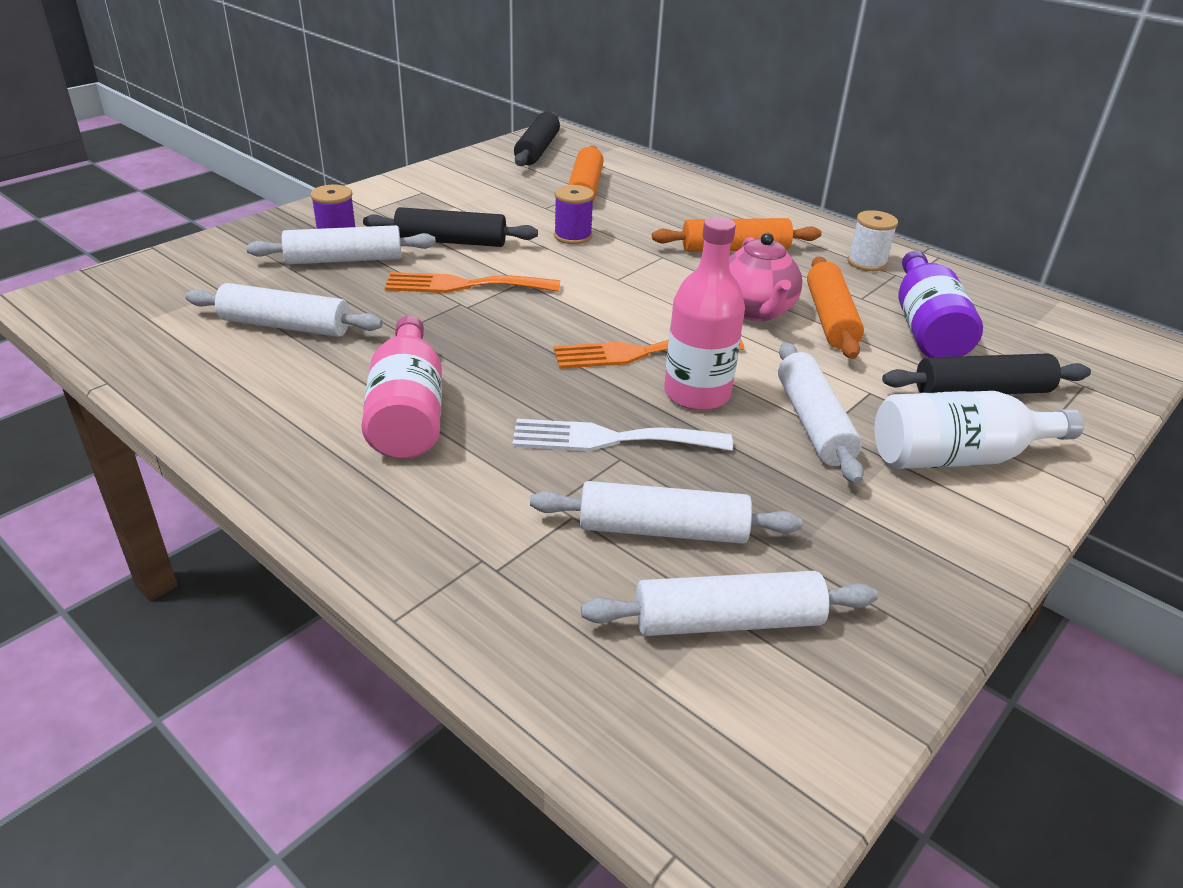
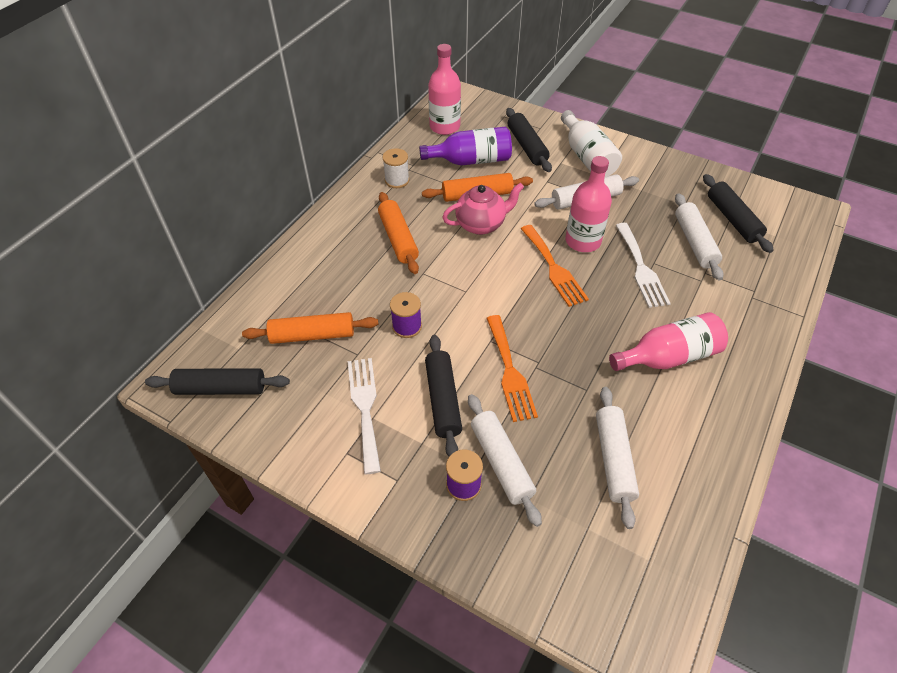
camera: 100 degrees left, 15 degrees up
white rolling pin [581,571,878,636] -> black rolling pin [703,174,773,253]
none -> white fork [348,358,381,474]
none -> pink bottle [428,44,461,135]

